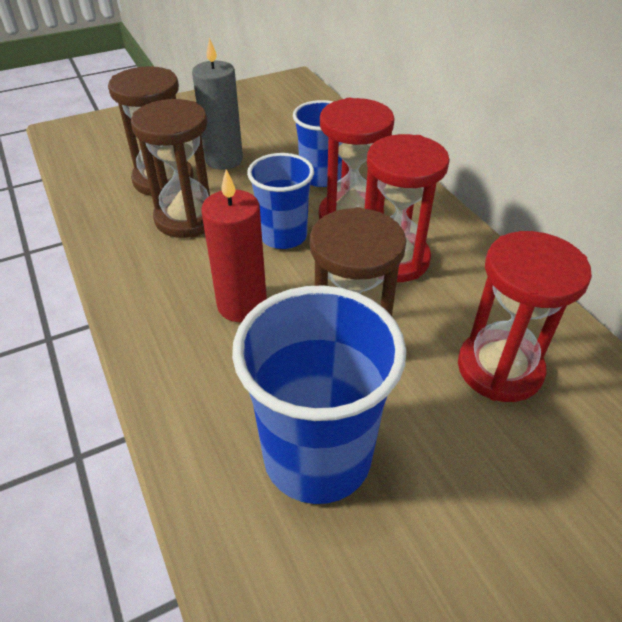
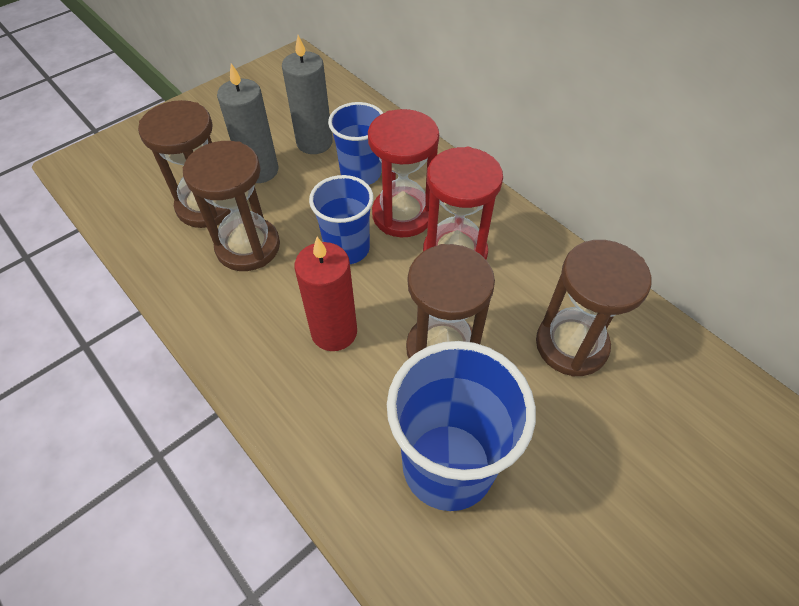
camera: 15 degrees left, 10 degrees up
red hourglass [458,231,592,402] -> brown hourglass [536,240,652,377]
none -> grey candle [282,35,333,154]

